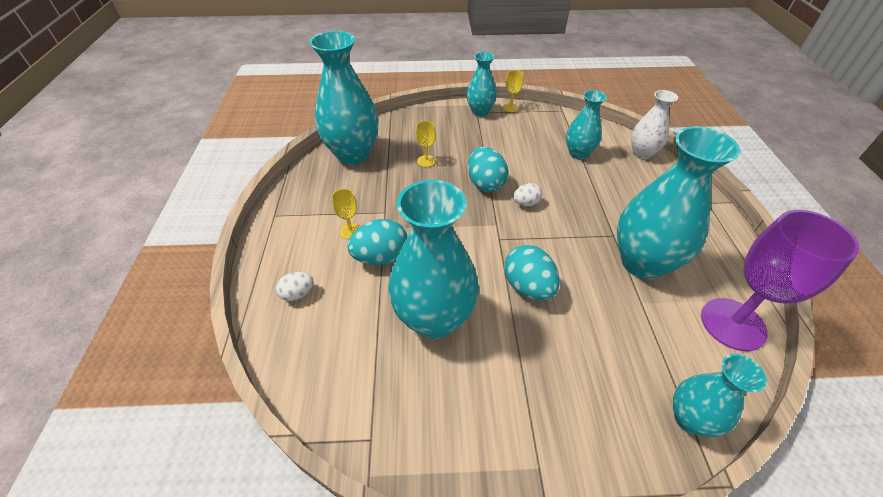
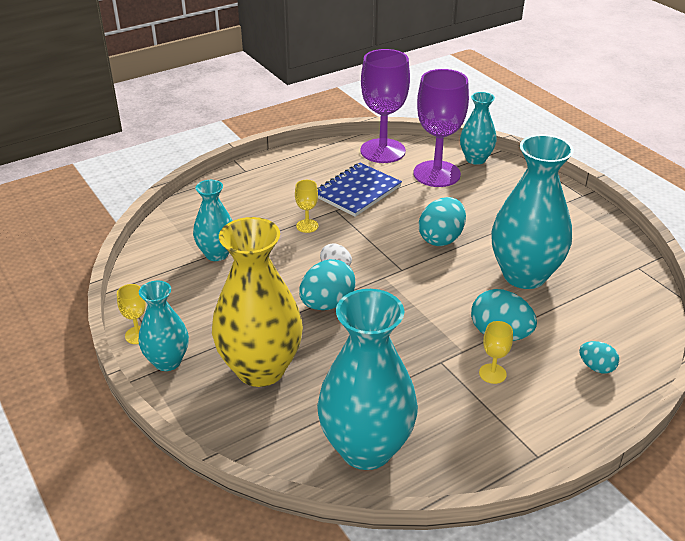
camera: 120 degrees left, 10 degrees down
white egg [276,272,314,301] -> turquoise egg [579,341,619,373]
yellow goblet [416,121,436,167] -> yellow goblet moved to [295,180,318,233]
turquoise vase [617,126,741,279] -> blue notebook [317,163,402,217]
white vase [631,90,678,159] -> none
none -> yellow vase [212,217,303,387]
none -> purple goblet [414,69,469,187]

